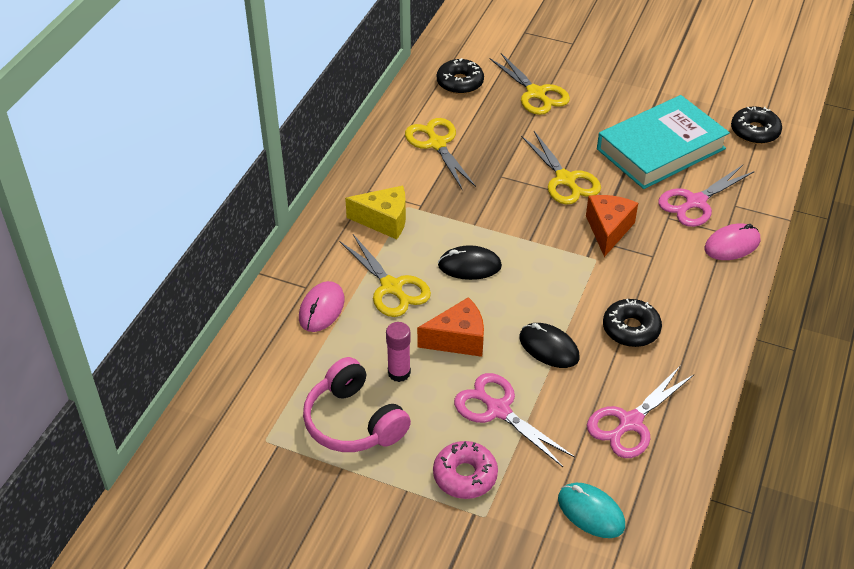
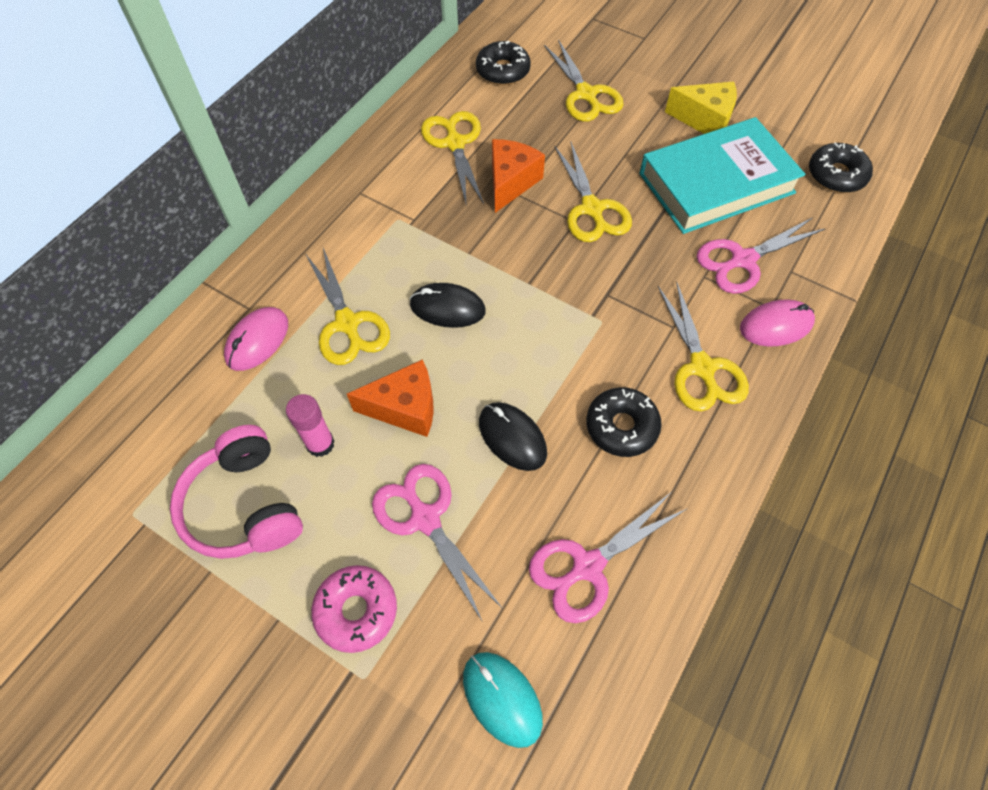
camera: 10 degrees right, 15 degrees up
yellow cheese [345,186,406,239] -> yellow cheese moved to [665,82,737,134]
orange cheese [586,195,638,257] -> orange cheese moved to [492,139,545,213]
none -> yellow scissors [658,281,749,411]

